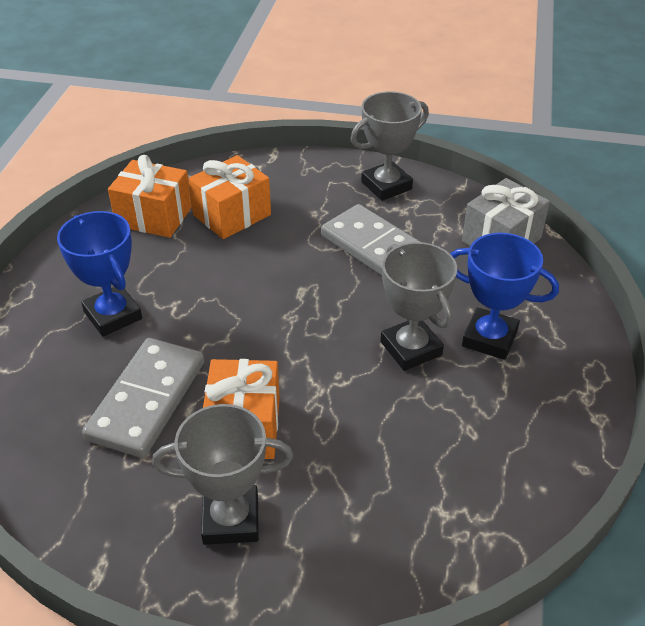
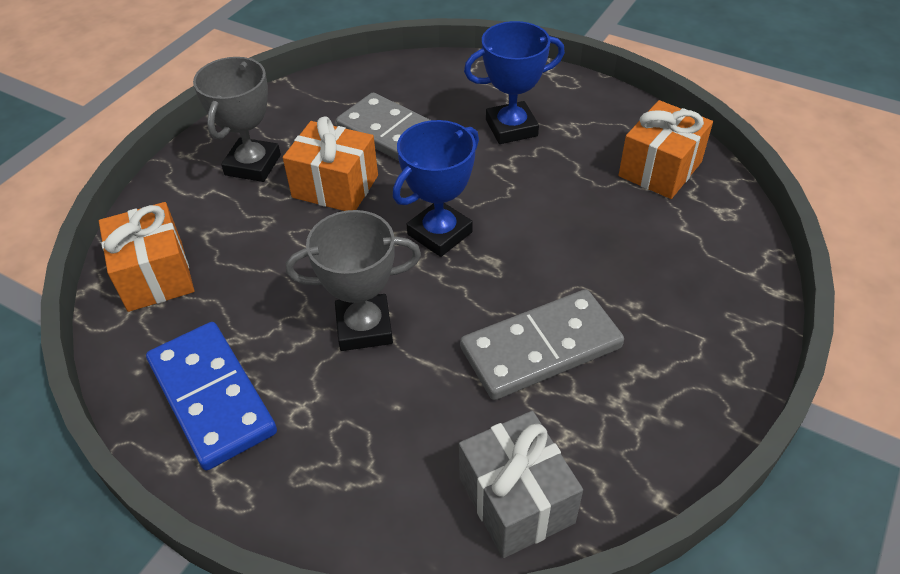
camera: 110 degrees right, 5 degrees up
orange gift [188,155,271,239] -> orange gift moved to [99,202,194,312]
grey trophy [351,92,429,201] -> none
blue trophy [450,233,559,360] -> blue trophy moved to [393,120,479,257]
none -> blue domino [146,322,277,470]

